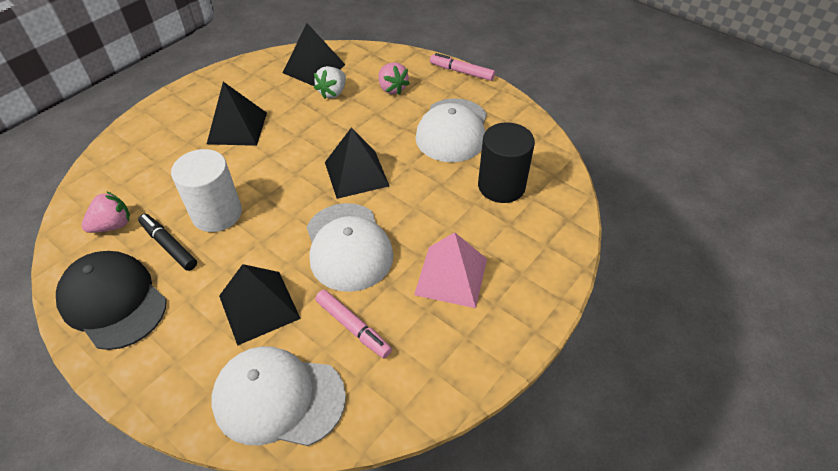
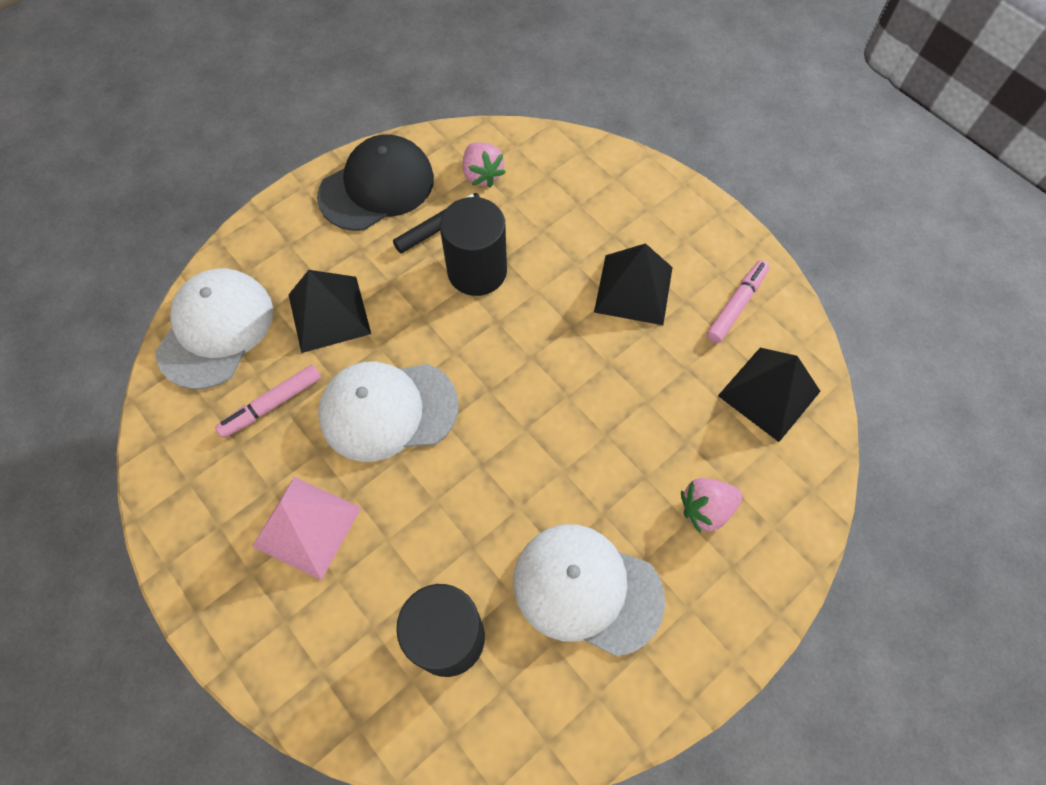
camera: 100 degrees right, 15 degrees up
white cylinder [171,149,242,232] -> black cylinder [440,197,507,296]
white strawberry [314,66,346,99] -> none
black pyramid [325,128,389,199] -> none
pink marker [430,53,495,81] -> pink marker moved to [706,260,769,343]

